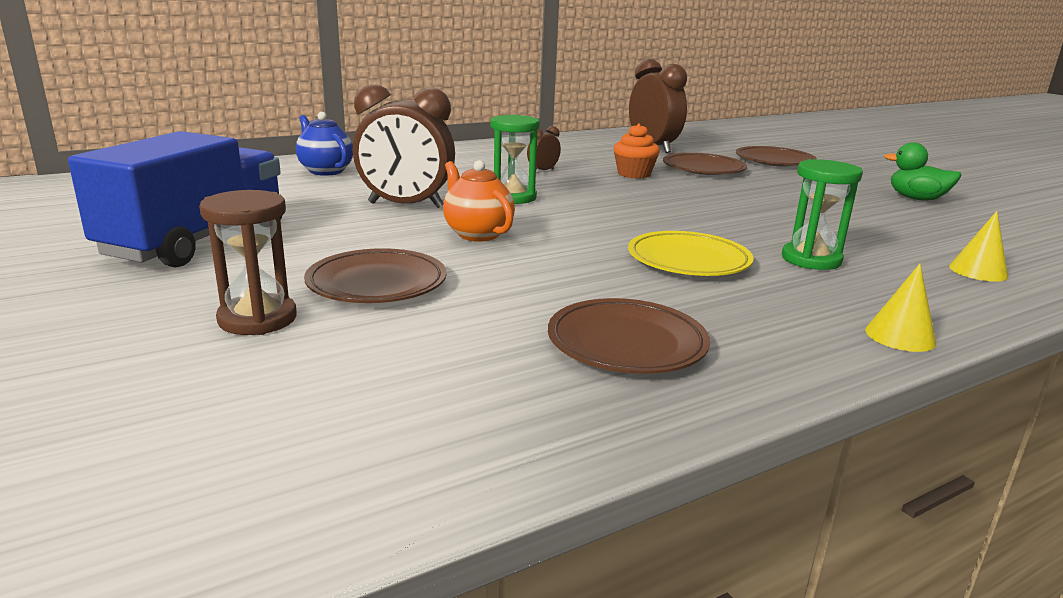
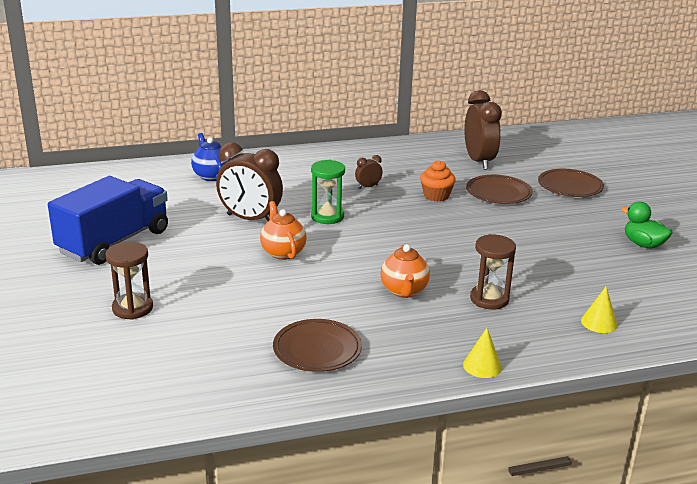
camera: 15 degrees right, 5 degrees up
brown plate [304,248,446,303] -> none
yellow plate [628,231,754,276] -> orange teapot [381,244,430,298]
green hourglass [782,159,863,270] -> brown hourglass [470,234,516,309]

